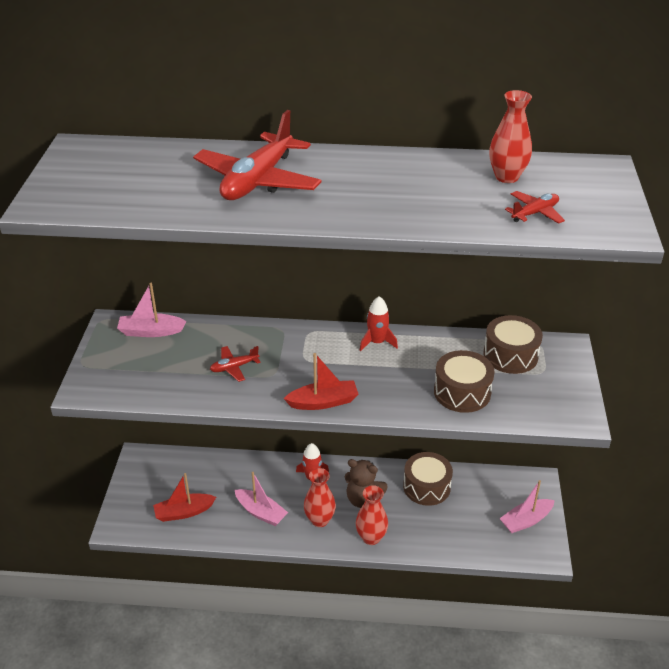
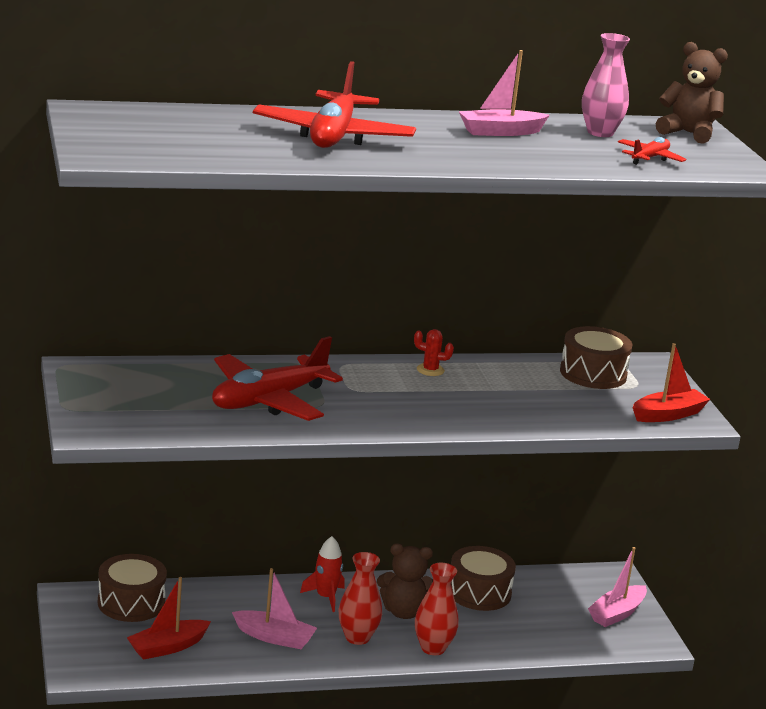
camera: 20 degrees left, 15 degrees down
pink boat [117,283,187,337] -> pink boat moved to [459,50,550,136]
red plane [210,346,261,382] -> red plane [212,336,343,421], size x2.15
red boat [283,353,358,410] -> red boat moved to [632,343,710,422]
red rocket [360,296,398,351] -> red cactus [414,329,454,376]
brown drum [434,350,495,413] -> brown drum moved to [98,554,167,622]
red vase [489,90,532,183] -> pink vase [582,33,630,137]
none -> brown teddy bear [656,42,728,144]

